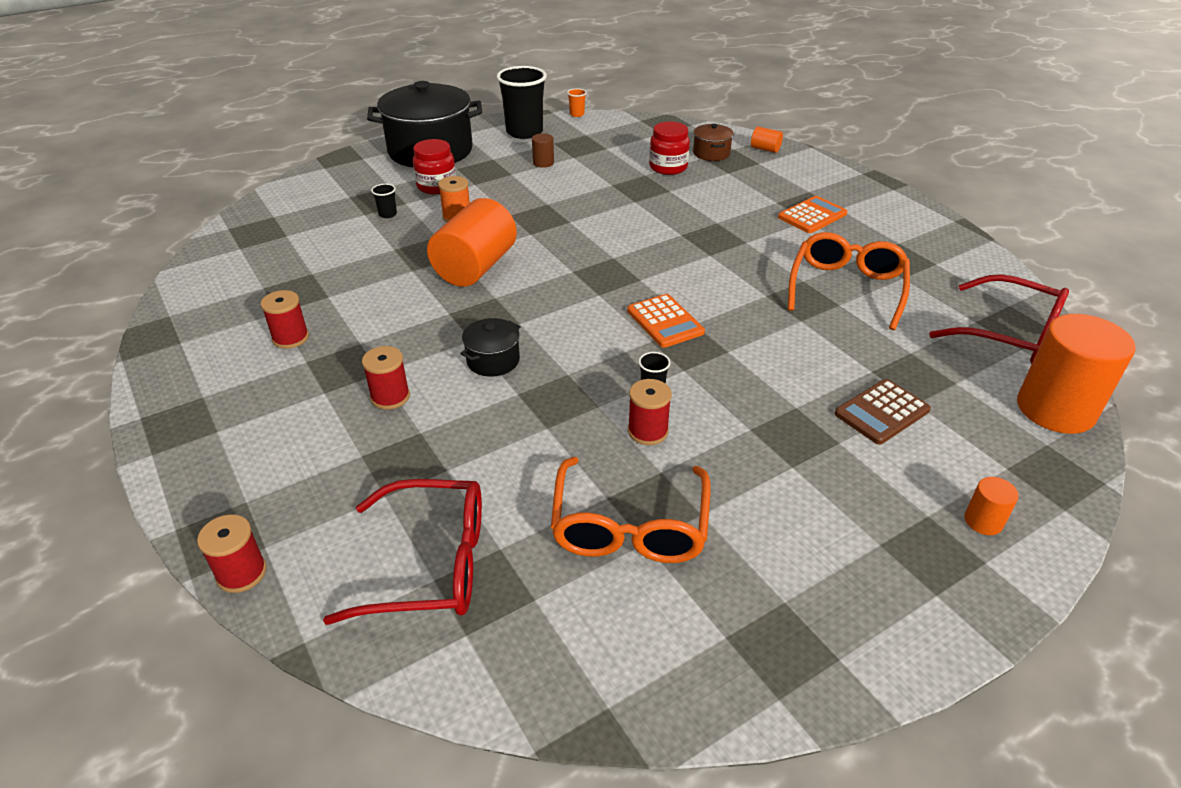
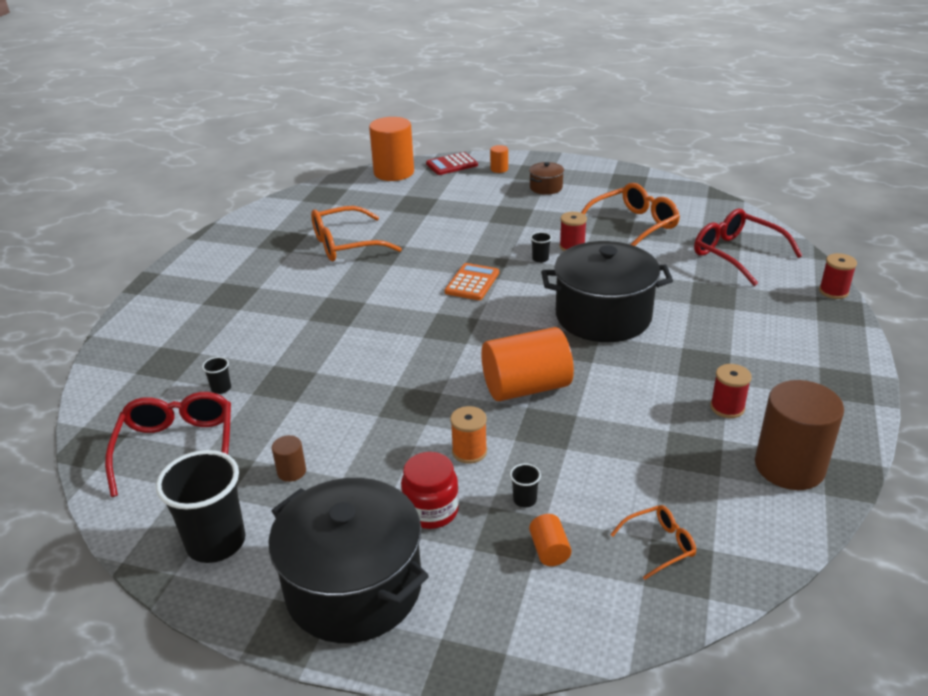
camera: 130 degrees left, 5 degrees down
red spool [362,346,410,409] -> none
black pot [460,318,521,377] -> black pot [541,241,673,342], size x2.29
orange cup [567,88,587,117] -> none
red jar [649,122,690,175] -> black cup [202,357,231,394]
brown pot [693,124,734,161] -> brown pot moved to [529,162,564,195]
orange cylinder [751,127,783,153] -> orange cylinder moved to [529,514,571,566]
orange calculator [778,196,847,233] -> none
brown calculator [835,379,931,445] -> none
red glasses [929,274,1069,363] -> red glasses moved to [105,392,231,497]
none -> red calculator [426,152,478,175]
none -> orange glasses [610,505,696,580]
none -> brown cylinder [755,380,844,490]

